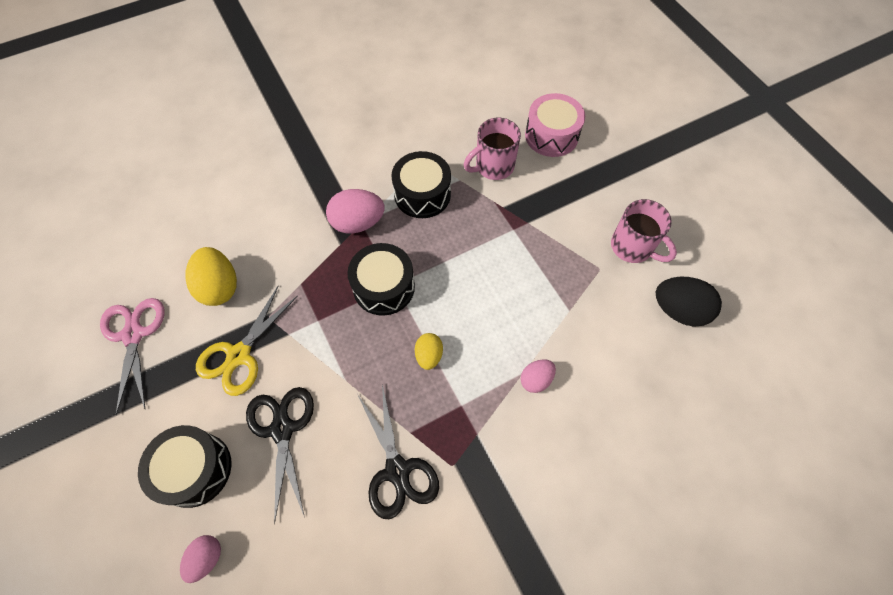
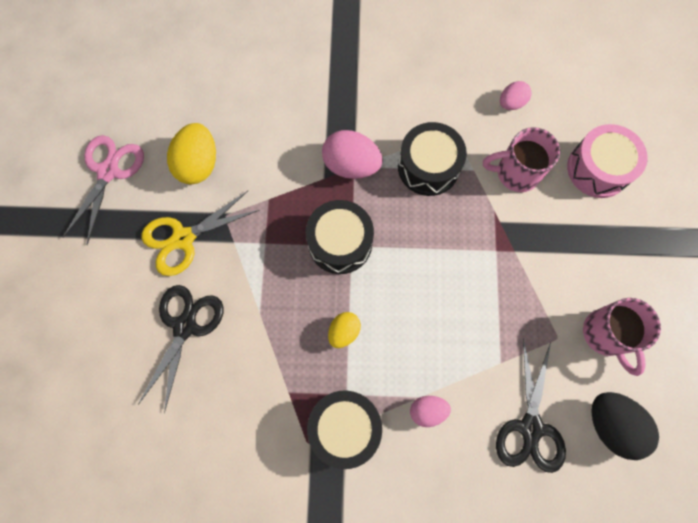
camera: 30 degrees right, 10 degrees up
black drum [138,425,231,508] -> black drum moved to [307,390,382,469]
pink egg [180,535,221,583] -> pink egg moved to [500,81,532,110]
black scissors [357,384,439,519] -> black scissors moved to [496,338,566,473]

